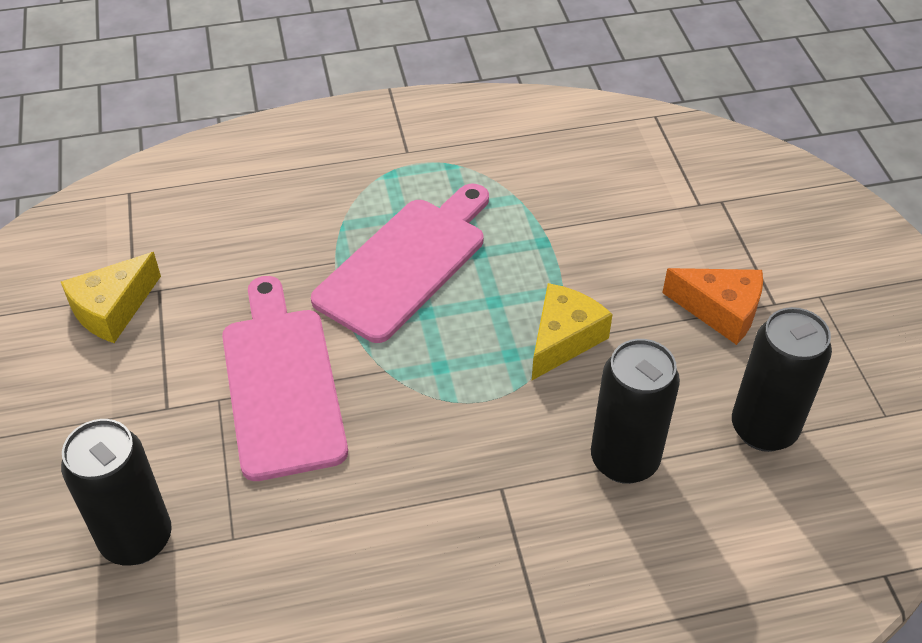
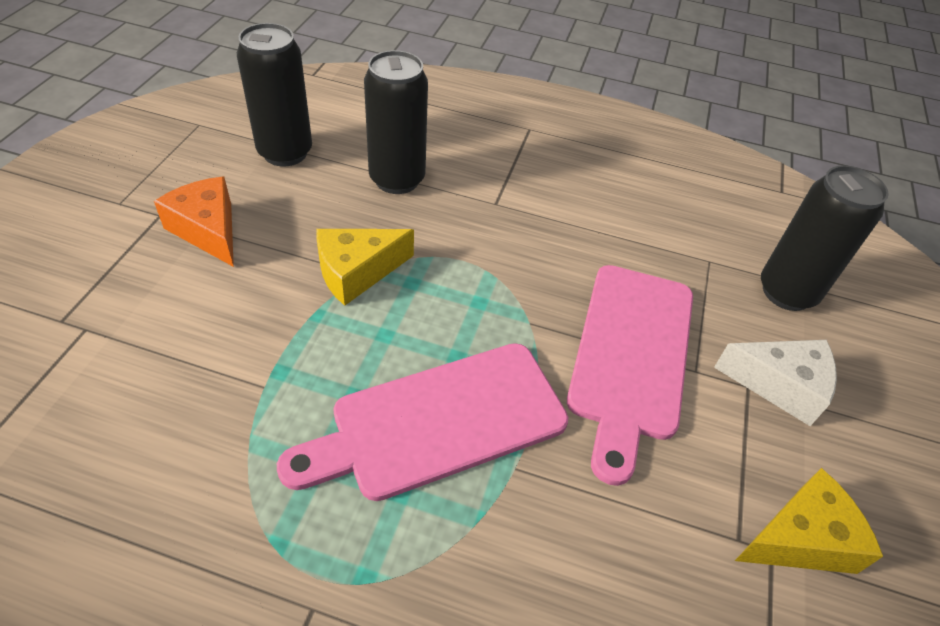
camera: 155 degrees left, 0 degrees up
none -> white cheese [714,340,837,426]

